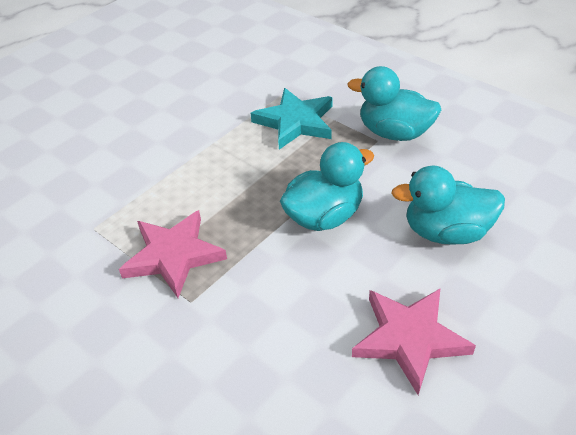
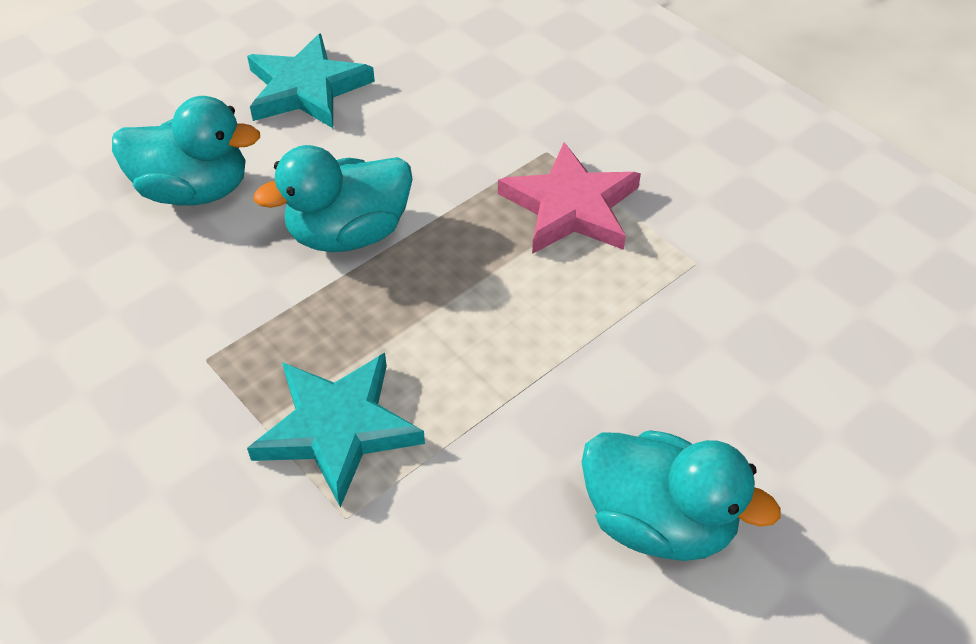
camera: 175 degrees left, 5 degrees up
turquoise duck [348,66,441,141] -> turquoise duck moved to [581,430,781,561]
pink star [352,289,476,395] -> turquoise star [247,34,375,128]

